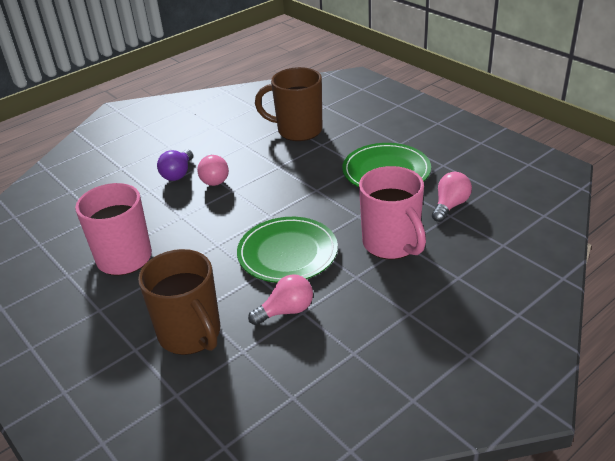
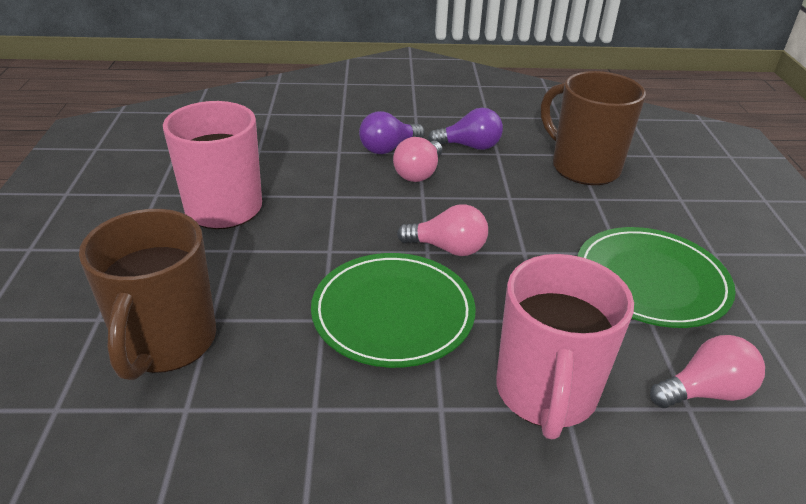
camera: 35 degrees right, 0 degrees up
pink light bulb [248,274,313,325] -> pink light bulb moved to [397,204,488,256]
none -> purple light bulb [428,108,503,150]

